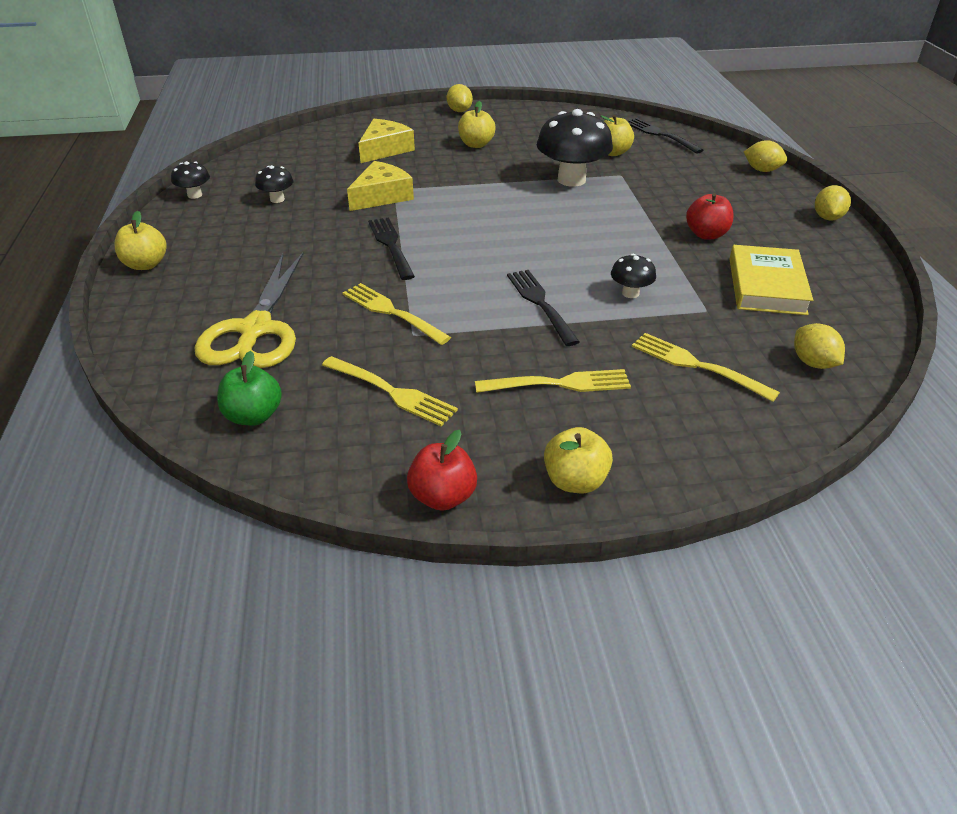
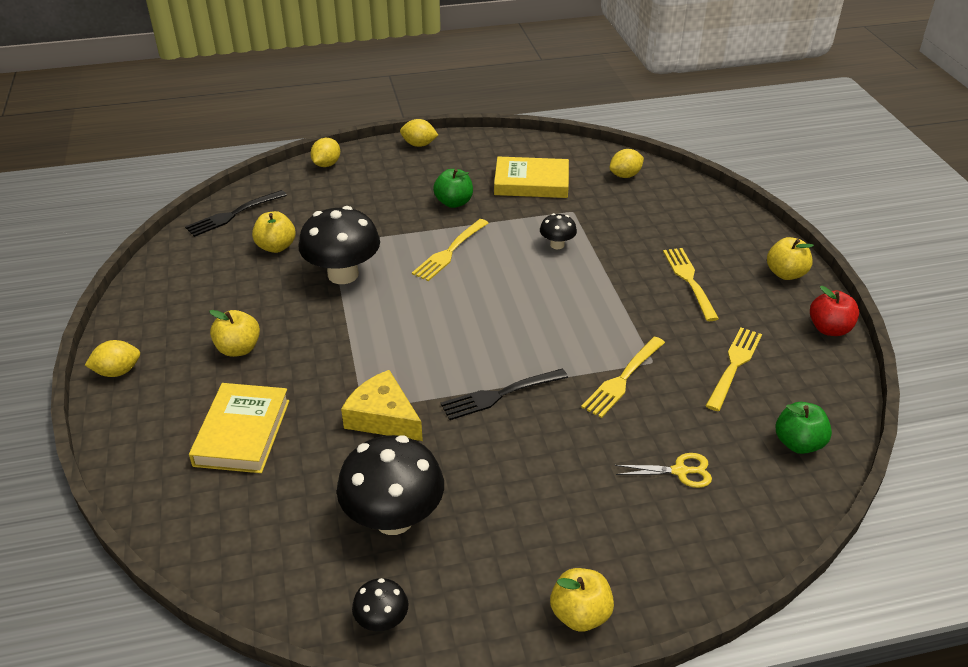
camera: 95 degrees left, 0 degrees up
yellow scissors [194,253,303,368] -> yellow scissors [615,453,712,488], size x0.46
black mushroom [255,165,293,203] -> black mushroom [337,435,444,535], size x2.07
yellow cheese [359,119,415,163] -> yellow book [189,383,289,473]
black fork [507,270,580,346] -> none
yellow fork [632,333,780,402] -> yellow fork moved to [412,219,488,281]
red apple [686,193,734,240] -> green apple [433,169,473,208]

